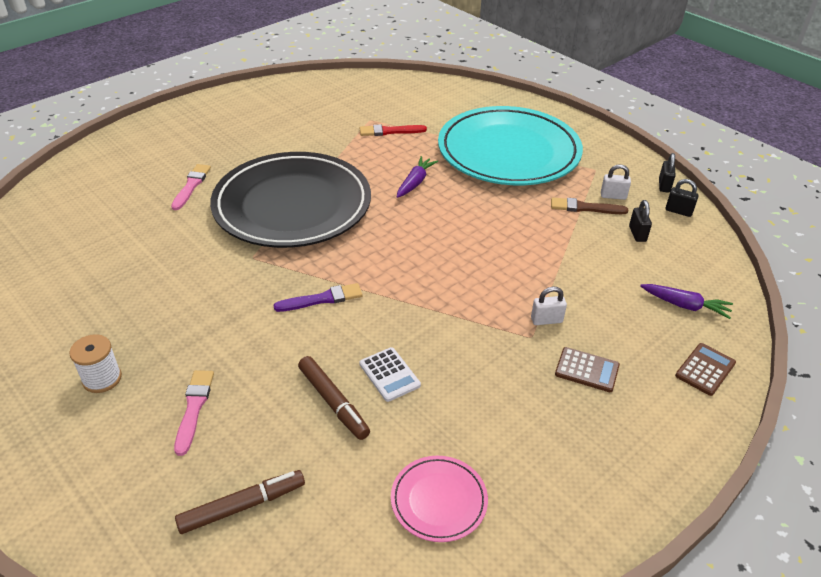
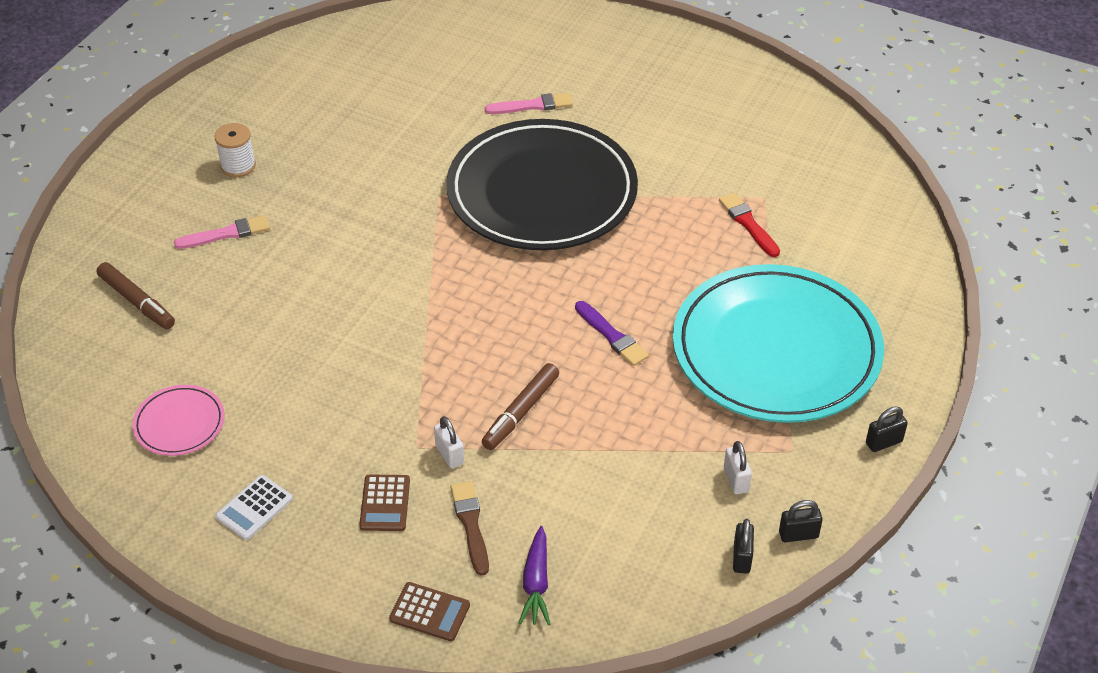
camera: 70 degrees right, 5 degrees up
purple brush [273,283,363,312] -> purple brush moved to [575,301,649,366]
brown marker [298,356,370,440] -> brown marker moved to [481,363,559,450]
white calculator [359,347,421,402] -> white calculator moved to [216,475,293,540]
purple carrot [397,156,438,198] -> none
brown brush [551,197,628,214] -> brown brush moved to [451,481,489,576]
black padlock [629,200,652,242] -> black padlock moved to [866,406,908,452]

